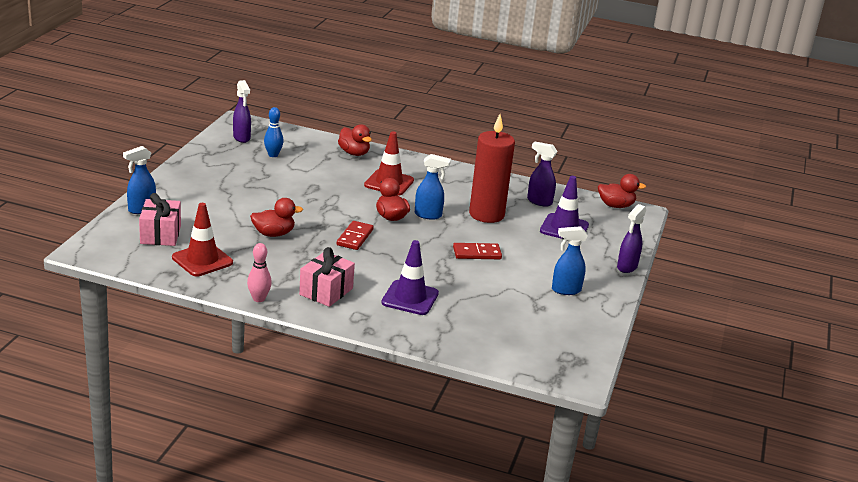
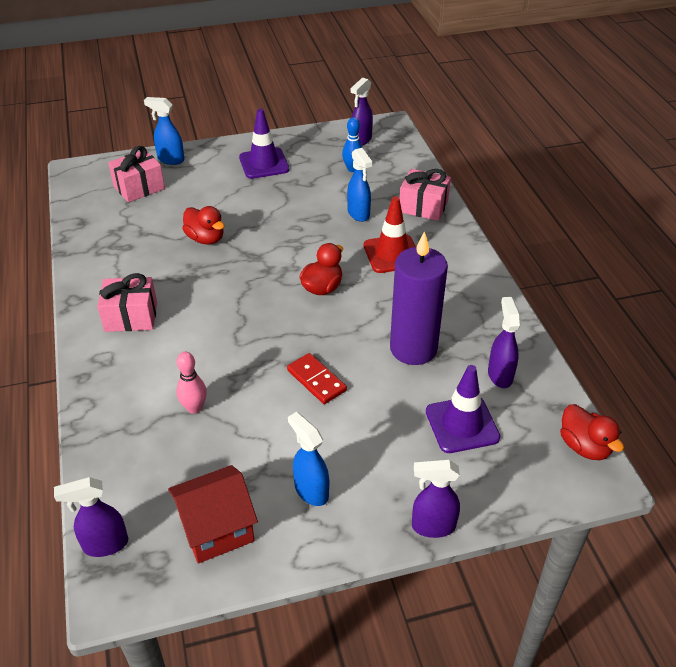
camera: 60 degrees right, 15 degrees up
red traffic cone [172,203,233,277] -> none
pink bowling pin [247,243,272,302] -> pink bowling pin moved to [176,352,207,414]
red domino [337,221,374,250] -> none
red duck [338,124,372,156] -> pink gift [400,169,451,221]
purple traffic cone [381,240,439,315] -> purple traffic cone moved to [239,109,289,179]
blue spray bottle [415,154,451,220] -> blue spray bottle moved to [347,148,373,222]
red candle [469,114,515,223] -> purple candle [390,231,448,365]
none -> purple spray bottle [54,477,128,557]
none -> red house [168,465,258,564]

